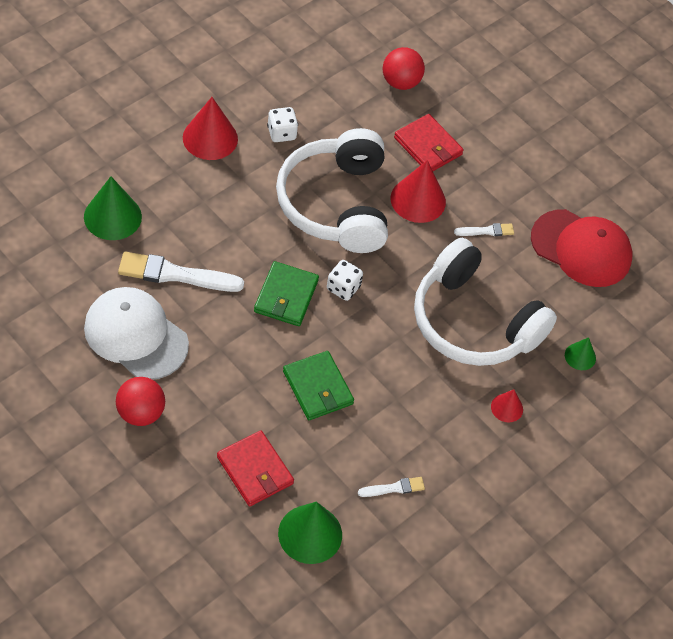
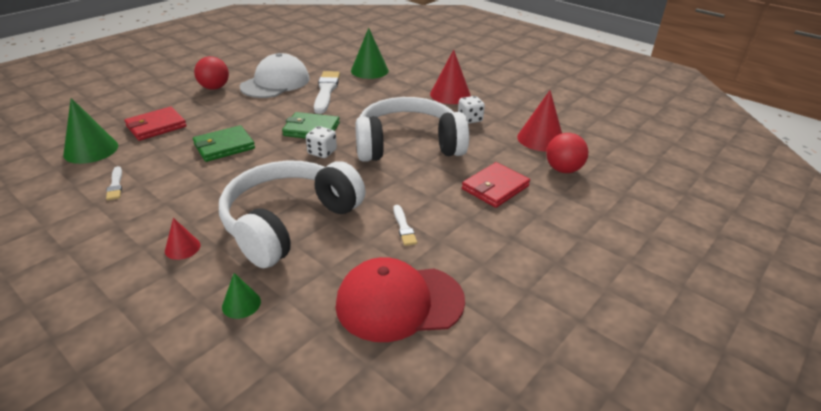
camera: 90 degrees right, 20 degrees down
red cone [391,160,446,223] -> red cone moved to [517,90,562,151]
red cap [531,209,633,287] -> red cap turned 60 degrees clockwise [336,257,465,342]

